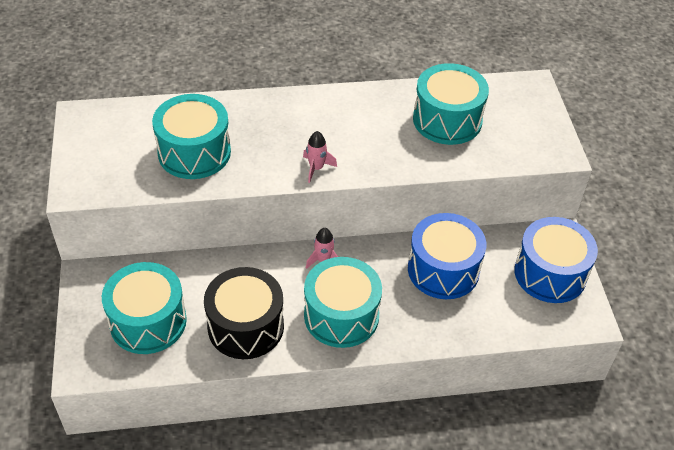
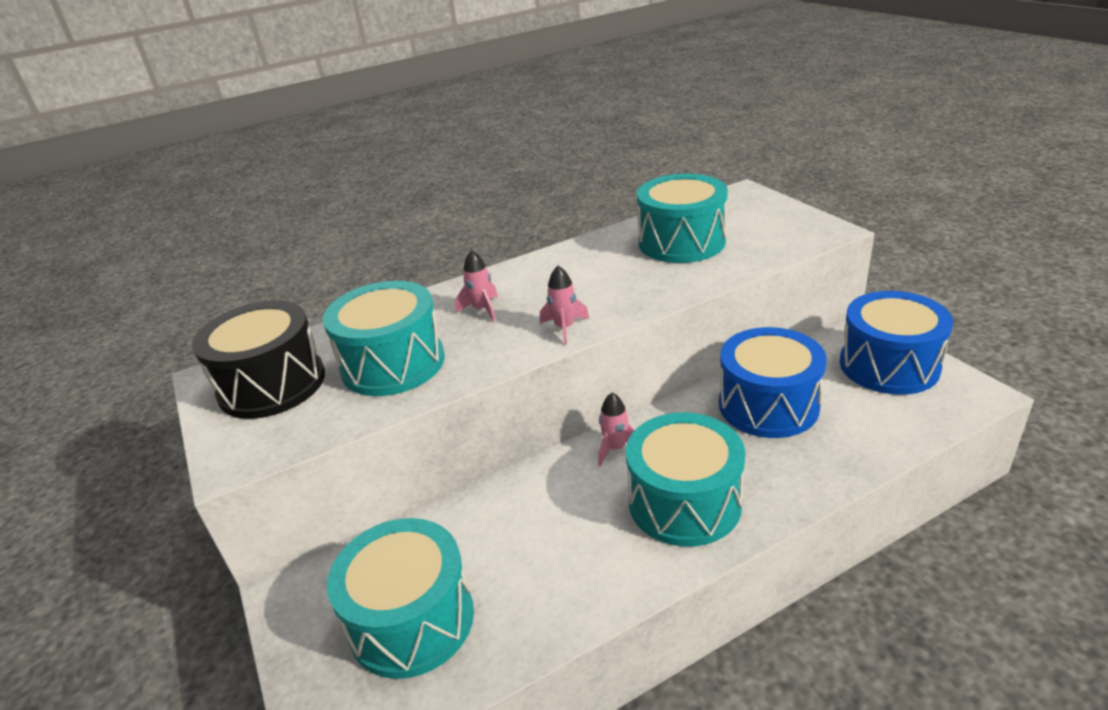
camera: 15 degrees left, 15 degrees down
black drum [204,267,284,359] -> black drum moved to [192,300,325,419]
none -> pink rocket [455,250,498,322]

